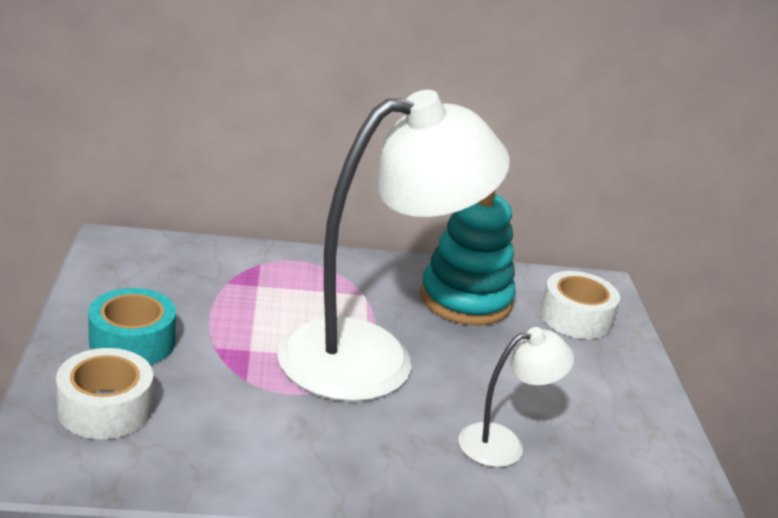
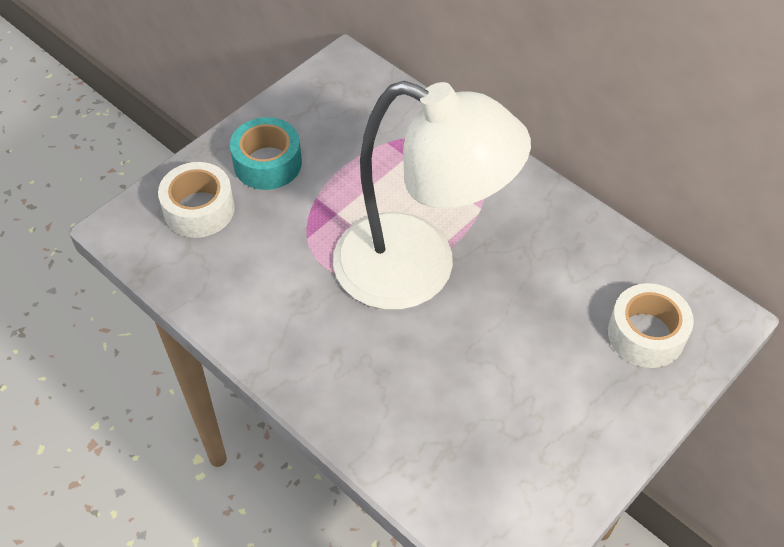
camera: 50 degrees right, 25 degrees up
turquoise stacking toy [420,191,516,326] -> none
white lamp [459,327,574,467] -> none

